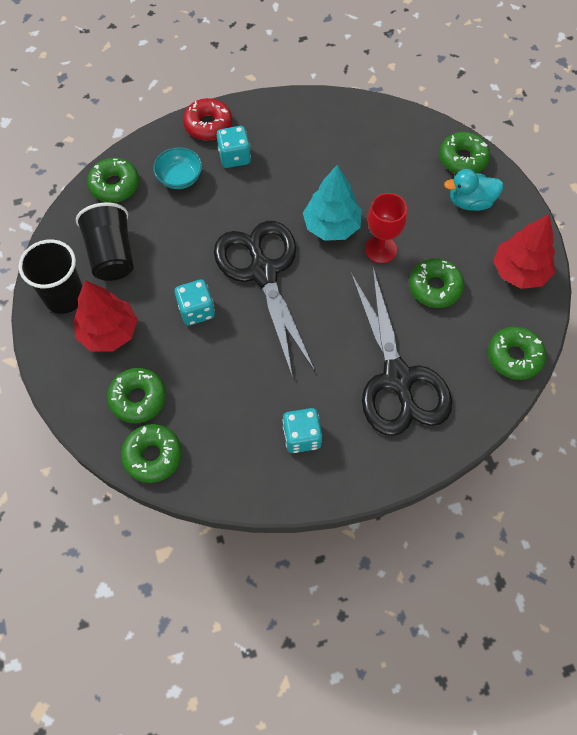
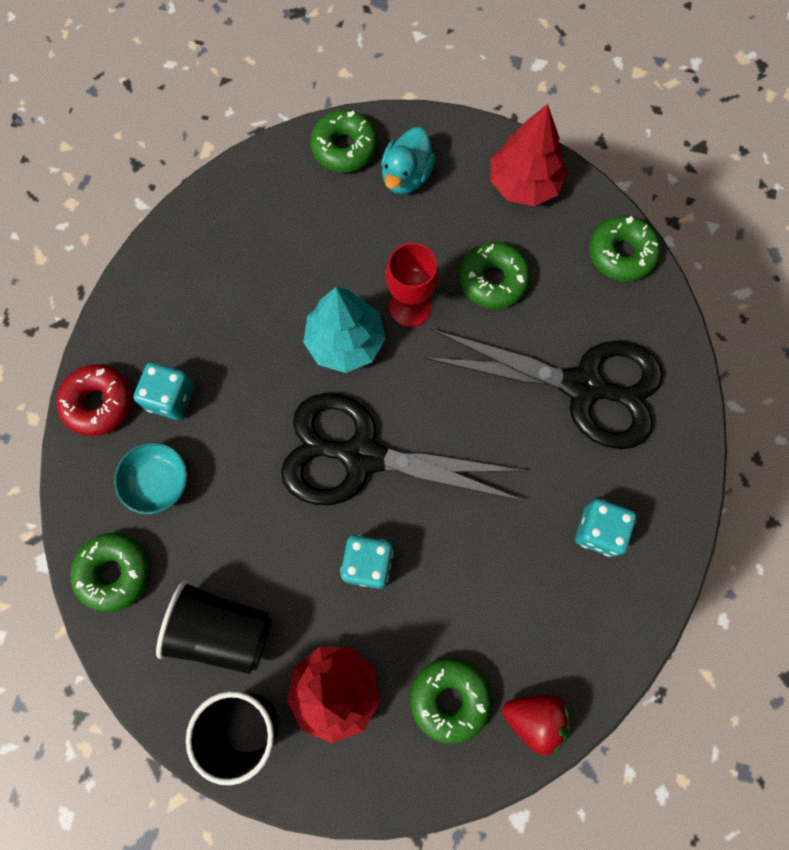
camera: 60 degrees left, 10 degrees up
green donut [121,424,182,483] -> red strawberry [502,694,571,756]

